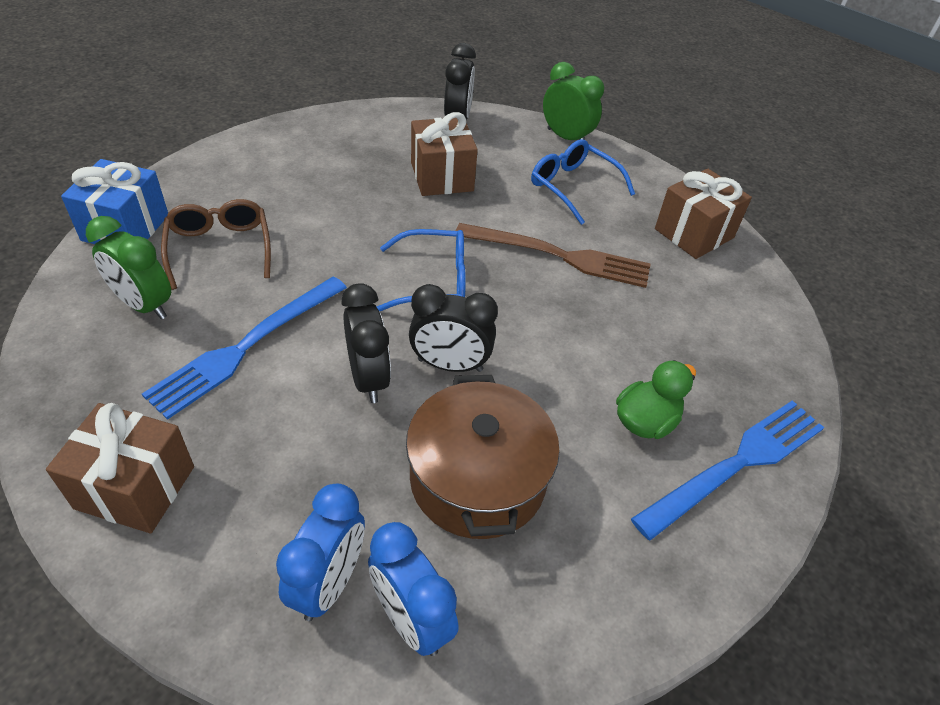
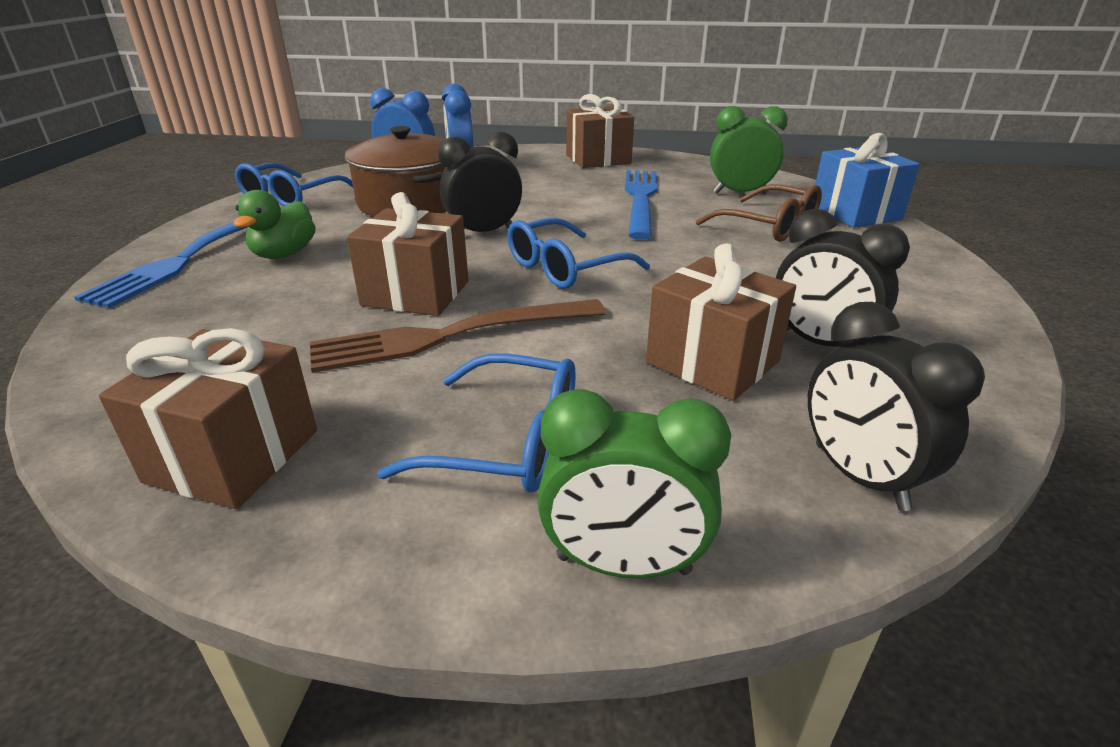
camera: 150 degrees right, 15 degrees down
black clock [341,283,391,403] -> black clock moved to [776,209,910,347]
none -> blue glasses [235,163,353,206]
none -> brown gift [347,192,469,316]

